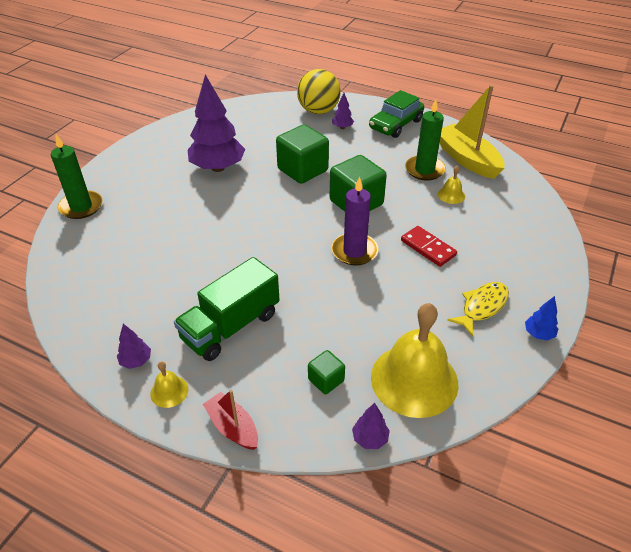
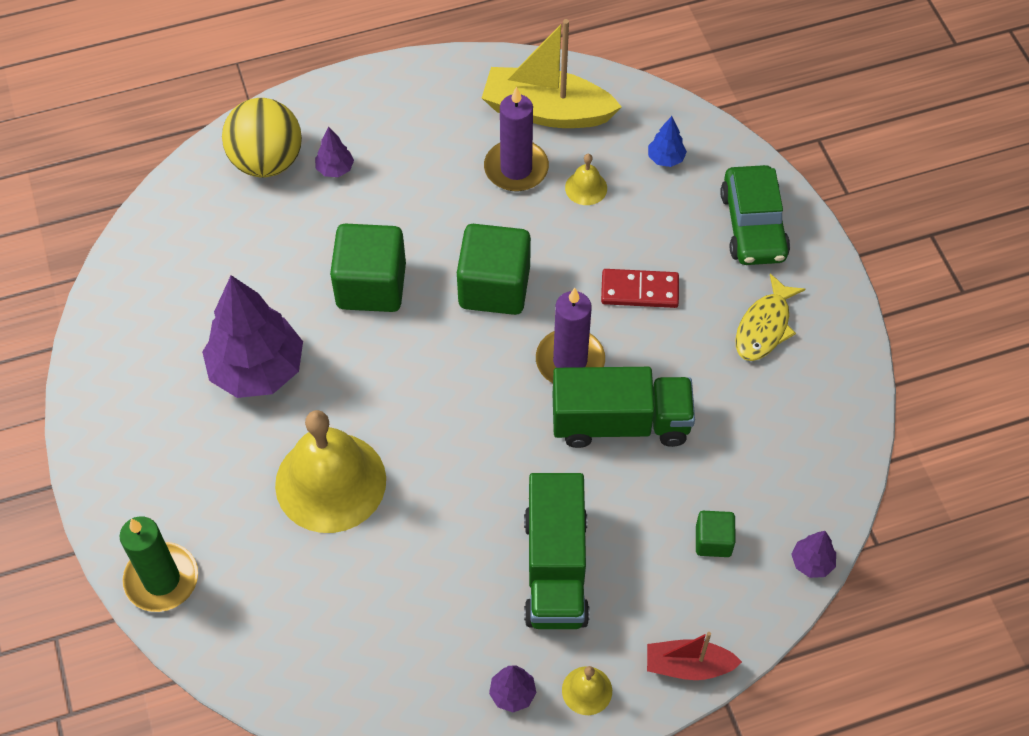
camera: 45 degrees left, 15 degrees up
green car [369,90,424,138] -> green car moved to [720,165,790,265]
yellow bell [371,303,459,418] -> yellow bell moved to [275,410,386,533]
green candle [405,99,446,181] -> purple candle [484,86,549,191]
yellow fish [447,282,509,336] -> yellow fish turned 150 degrees counterclockwise [735,274,805,361]
blue tree [525,296,558,340] -> blue tree moved to [648,116,687,167]
none -> green truck [553,367,695,448]

